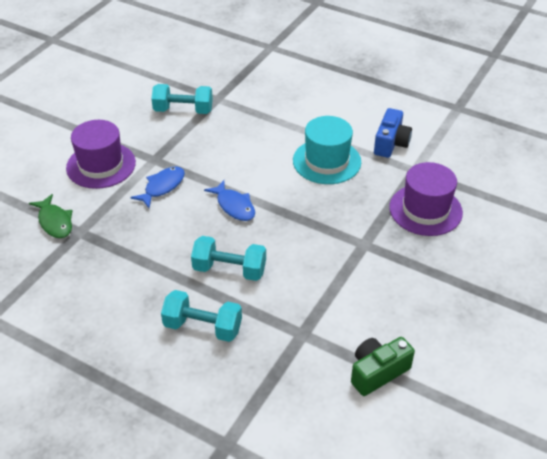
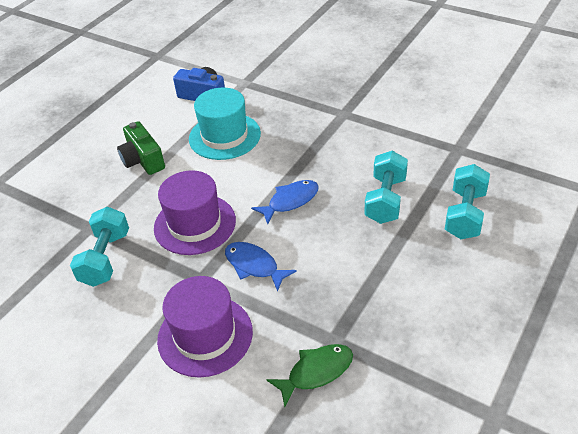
camera: 85 degrees left, 0 degrees up
green camera [351,337,415,396] -> green camera moved to [117,121,165,175]
purple hat [389,162,463,236] -> purple hat moved to [154,170,236,255]

